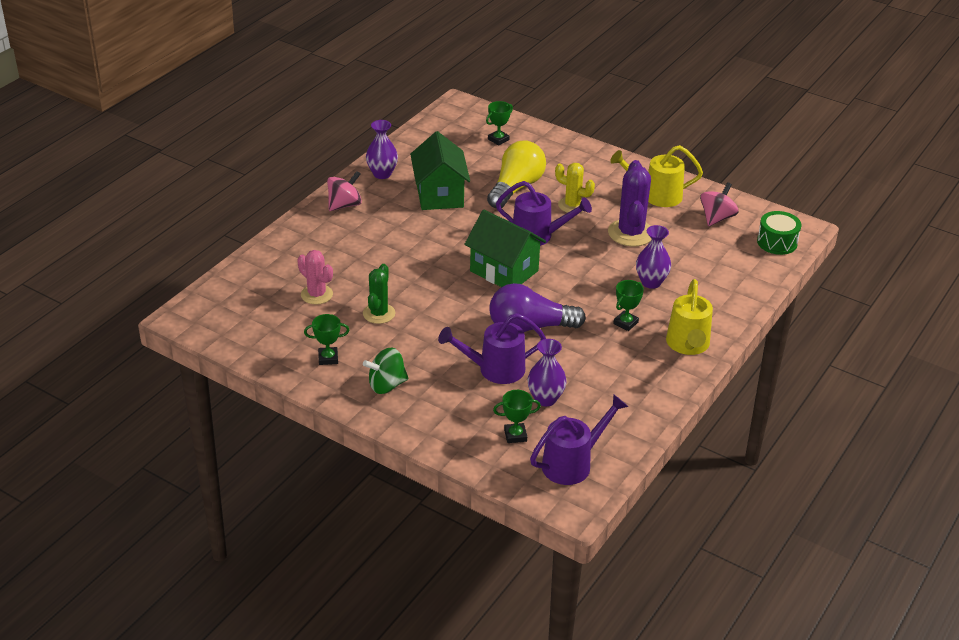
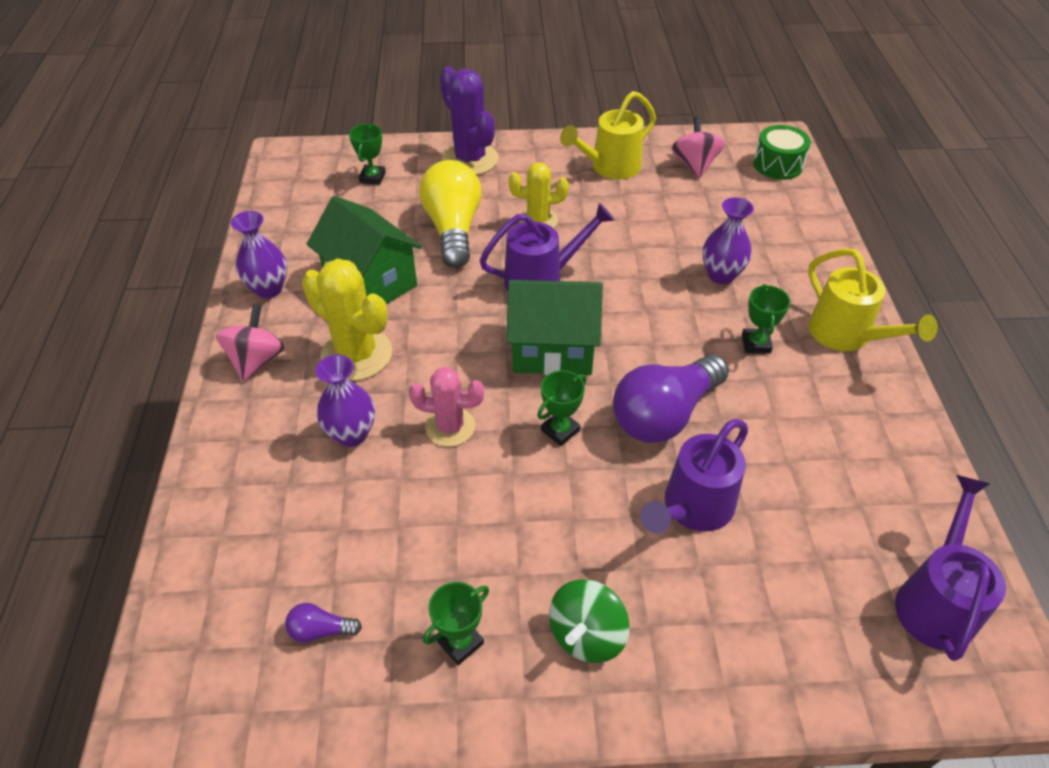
camera: 35 degrees left, 10 degrees up
pink cactus [297,250,333,305] -> pink cactus moved to [409,367,484,447]
green cactus [363,264,395,324] -> none
green trophy [493,390,541,443] -> green trophy moved to [537,370,586,446]
purple vase [528,339,567,407] -> purple vase moved to [315,354,375,447]
purple cactus [608,160,651,247] -> purple cactus moved to [440,67,499,175]
none -> purple light bulb [285,603,362,643]
none -> yellow cactus [302,259,392,381]

